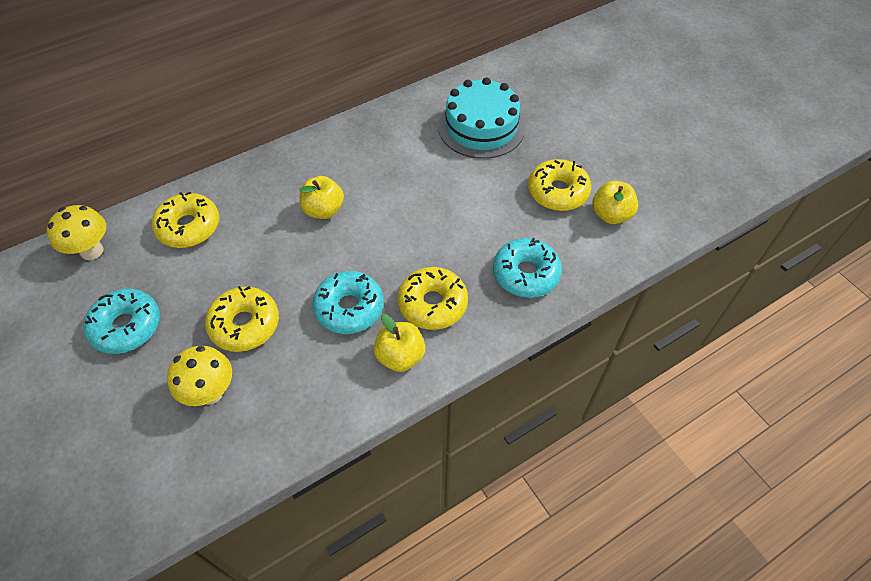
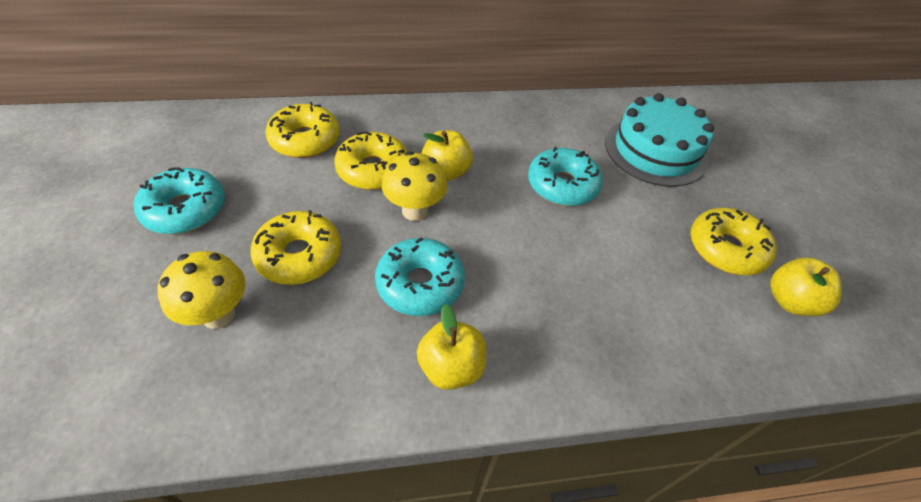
camera: 20 degrees right, 5 degrees down
yellow mushroom [47,205,106,260] -> yellow mushroom moved to [382,151,447,221]
yellow donut [398,267,468,330] -> yellow donut moved to [334,131,408,190]
turquoise donut [493,238,562,298] -> turquoise donut moved to [528,147,603,206]

